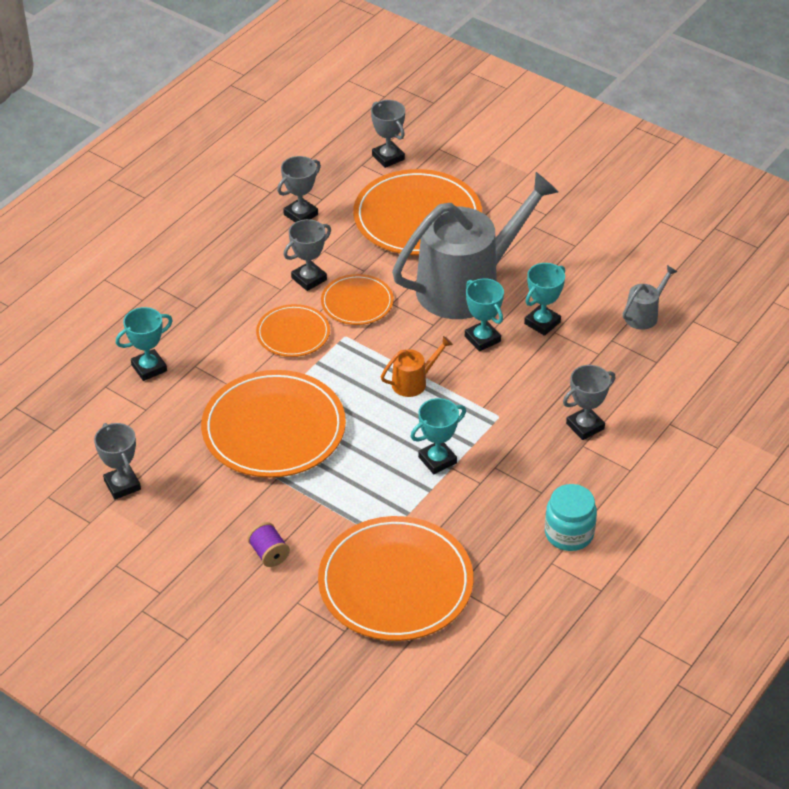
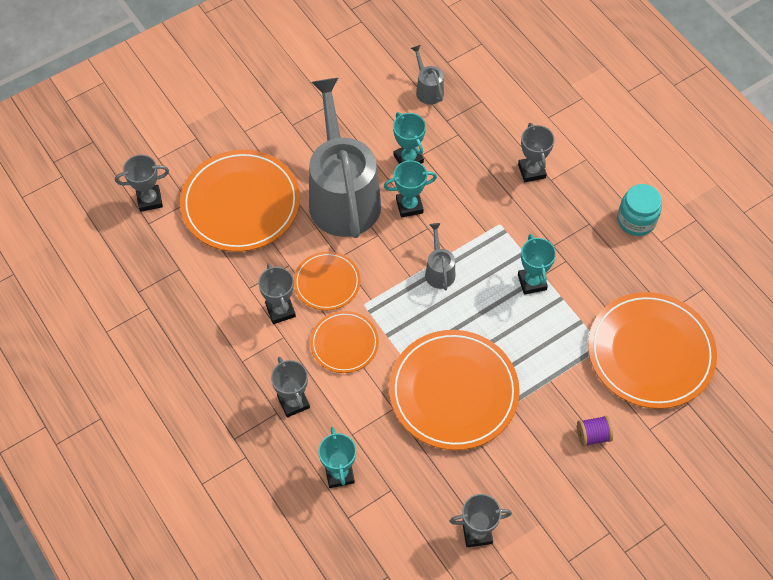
camera: 70 degrees left, 15 degrees up
grey trophy [277,156,321,222] -> grey trophy moved to [271,357,310,418]
orange watering can [381,336,453,397] -> grey watering can [425,223,455,290]

